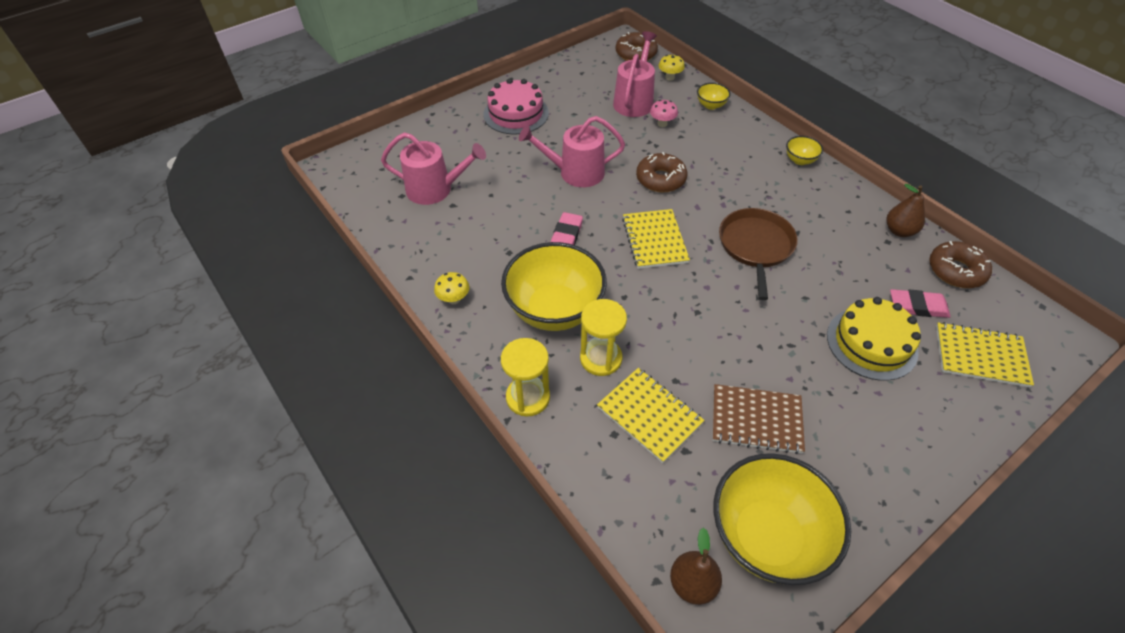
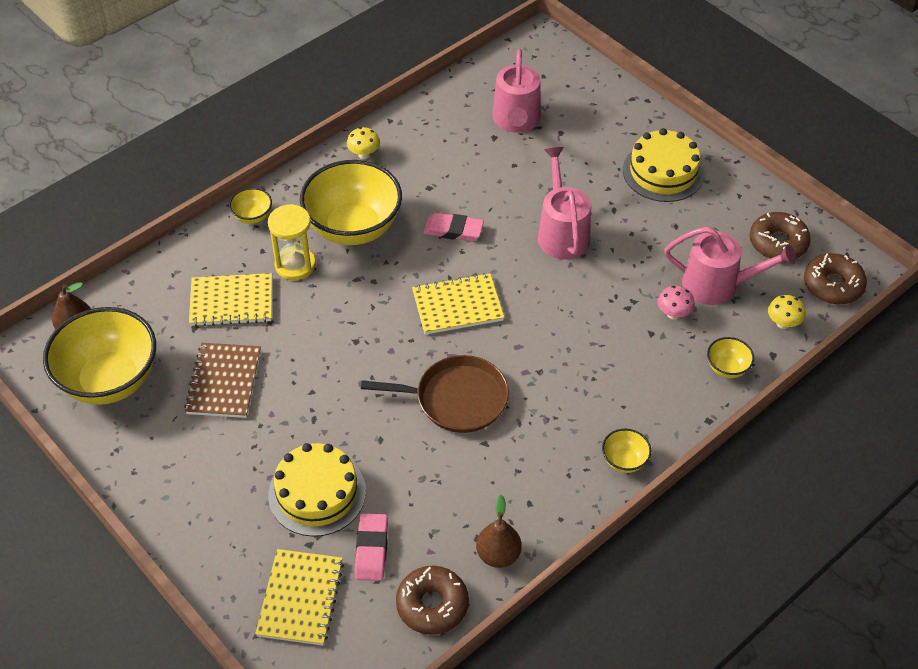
camera: 85 degrees right, 0 degrees up
pink cake [483,78,549,135] -> yellow cake [623,128,704,202]
yellow hourglass [501,338,550,417] -> yellow bowl [229,188,272,224]
yellow notebook [597,368,704,463] -> yellow notebook turned 45 degrees clockwise [189,273,272,327]
brown donut [636,152,687,193] -> brown donut moved to [750,212,811,259]

